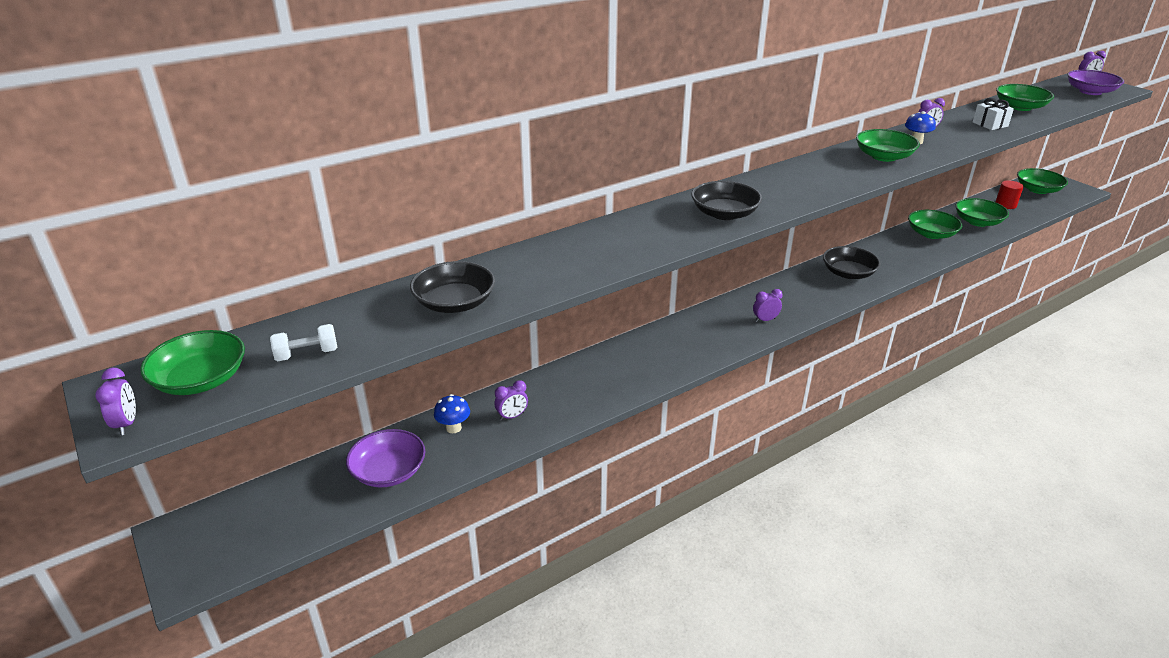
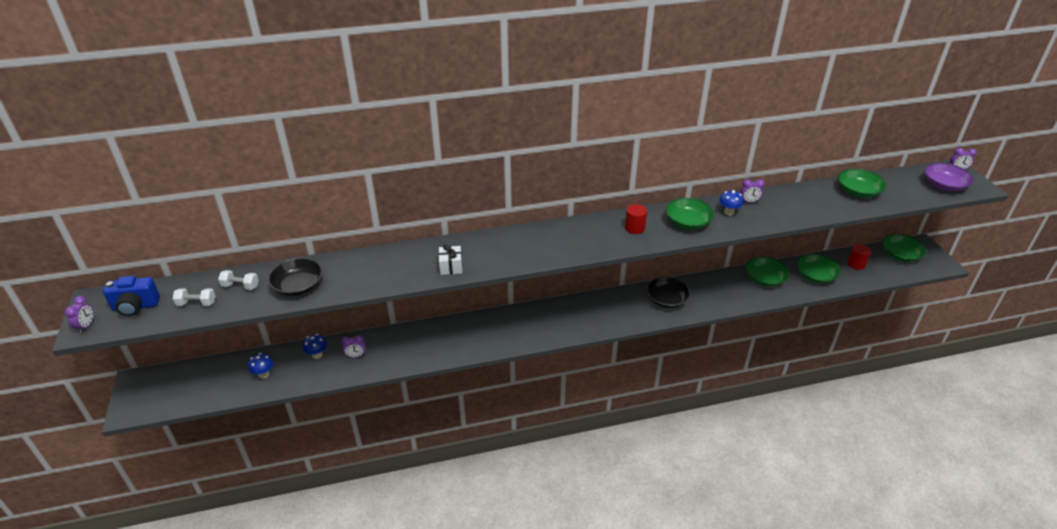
camera: 20 degrees right, 5 degrees up
green bowl [140,330,245,395] -> blue camera [103,276,160,316]
purple bowl [346,429,425,487] -> blue mushroom [248,353,273,378]
black bowl [691,181,762,220] -> none
purple clock [753,289,783,322] -> none
white gift [973,98,1014,130] -> white gift moved to [439,244,462,275]
none -> white dumbbell [218,270,259,290]
none -> red cylinder [625,204,647,234]

